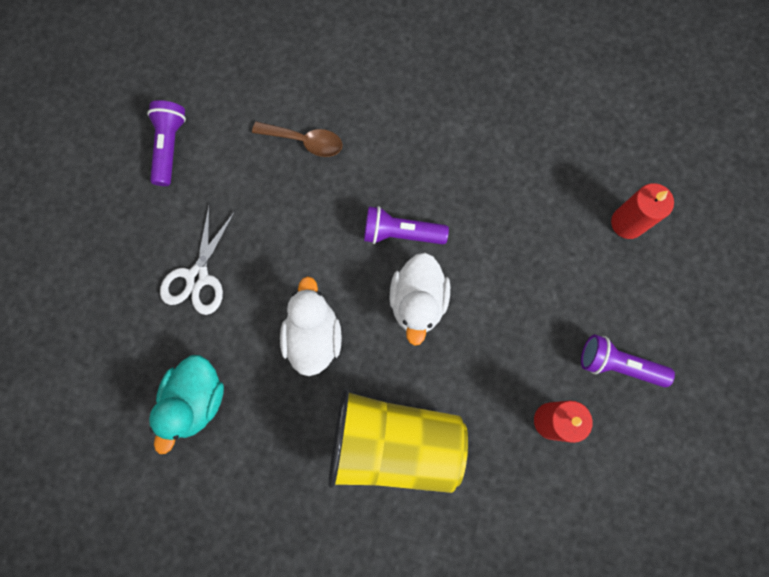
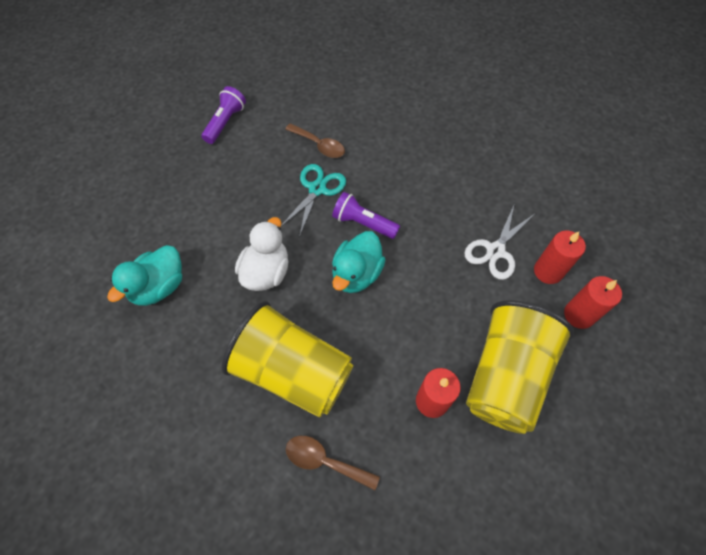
camera: 20 degrees right, 15 degrees down
white scissors [160,206,236,315] -> white scissors moved to [464,203,533,280]
white duck [389,253,450,346] -> turquoise duck [332,231,386,293]
purple flashlight [581,335,675,387] -> yellow cup [466,300,574,434]
none -> turquoise scissors [281,164,346,237]
none -> brown spoon [286,436,380,490]
none -> red candle [564,276,622,329]

